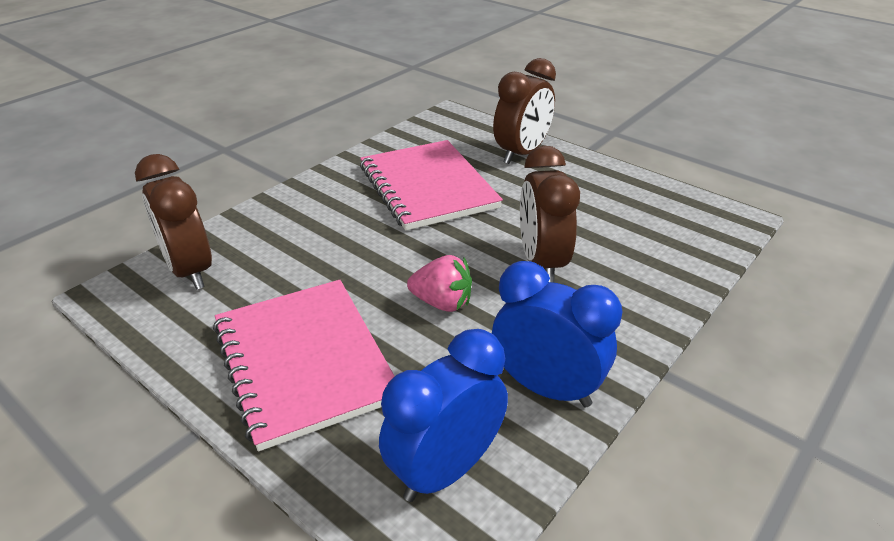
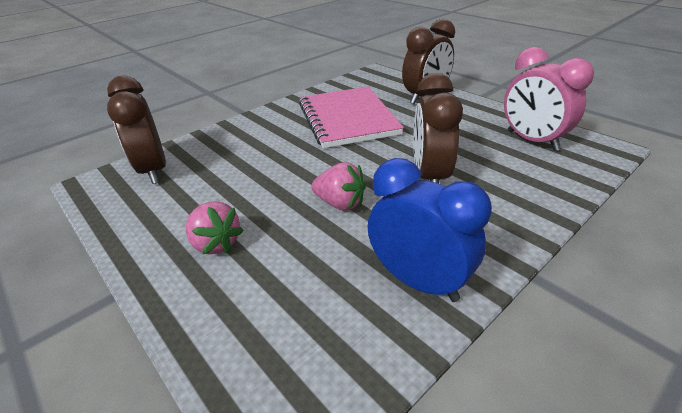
camera: 10 degrees right, 0 degrees up
pink notebook [213,280,395,451] -> pink strawberry [186,202,244,255]
blue clock [379,329,508,502] -> none
none -> pink clock [504,47,594,151]

